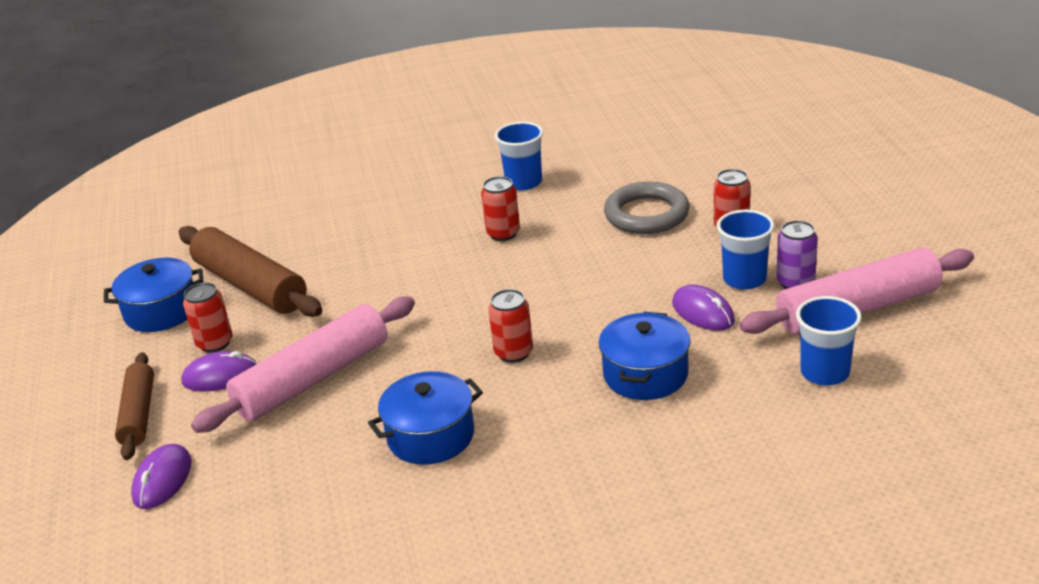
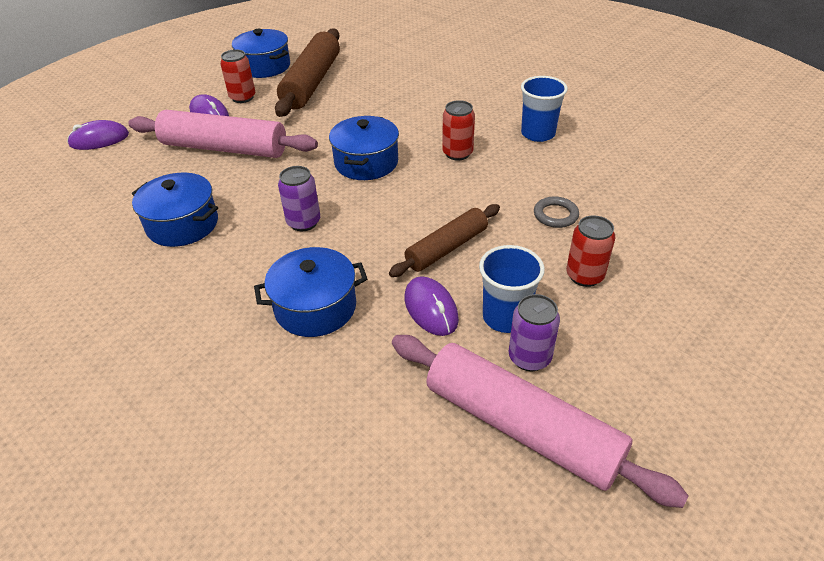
camera: 55 degrees right, 10 degrees up
brown rolling pin [115,352,154,460] -> brown rolling pin moved to [389,204,500,277]
red can [488,289,533,363] -> purple can [278,166,320,231]
grey ring [604,182,690,234] -> grey ring [534,196,579,228], size x0.52
purple mouse [672,284,735,331] -> purple mouse turned 45 degrees counterclockwise [405,276,459,336]
blue cup [796,296,862,386] -> none
none -> blue pot [329,116,399,180]

